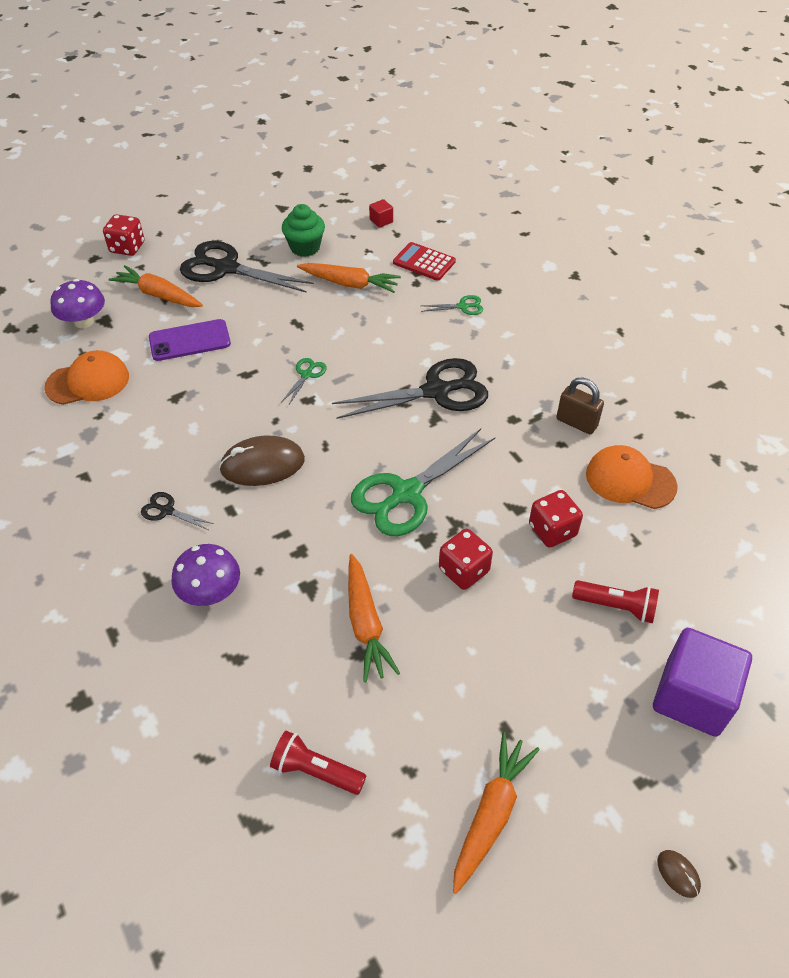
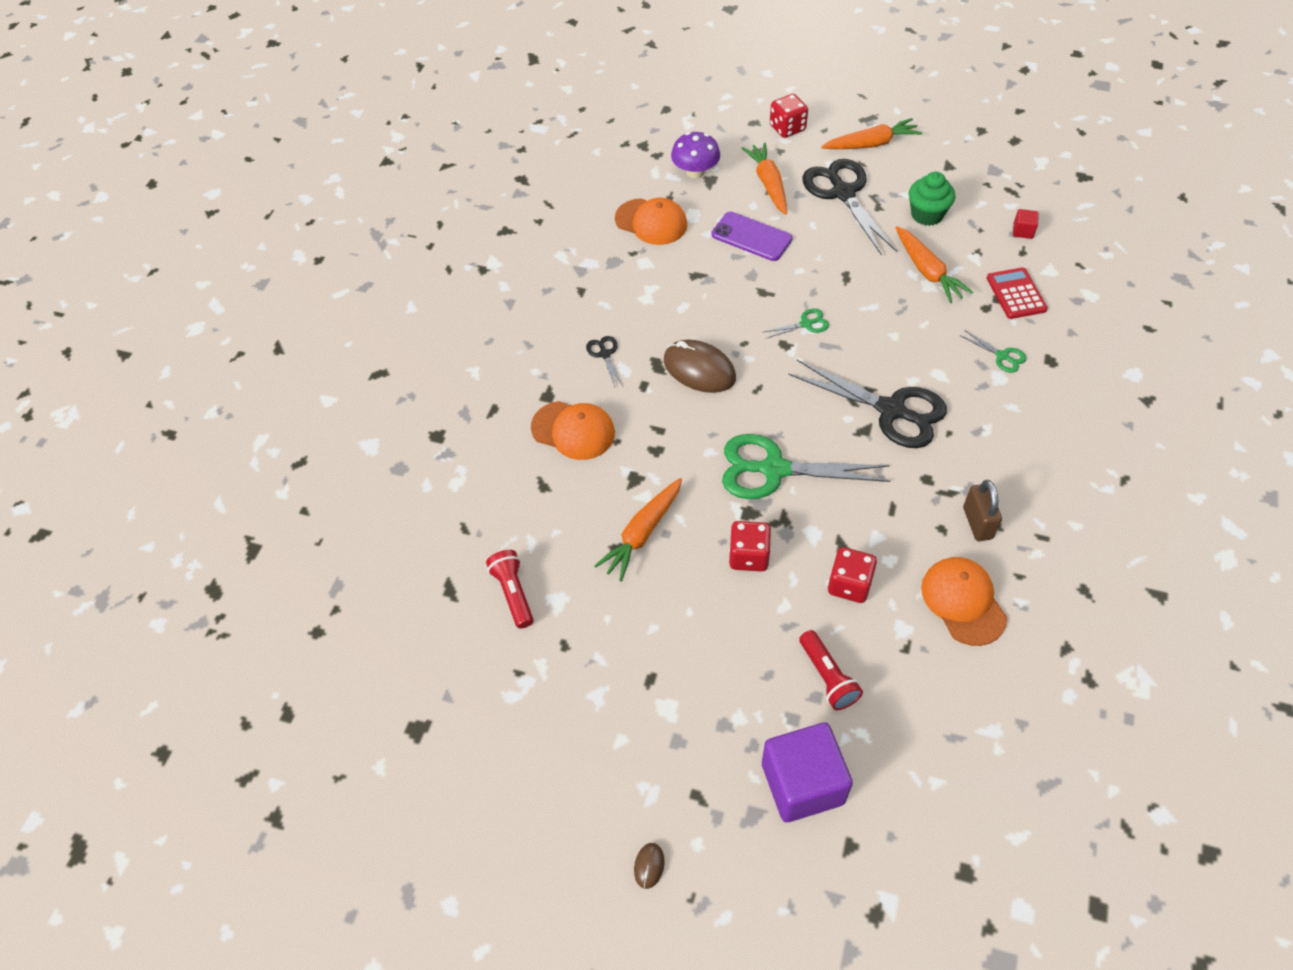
camera: 50 degrees right, 5 degrees up
purple mushroom [171,544,240,606] -> orange cap [531,401,615,460]
orange carrot [453,732,540,894] -> orange carrot moved to [821,118,922,149]

